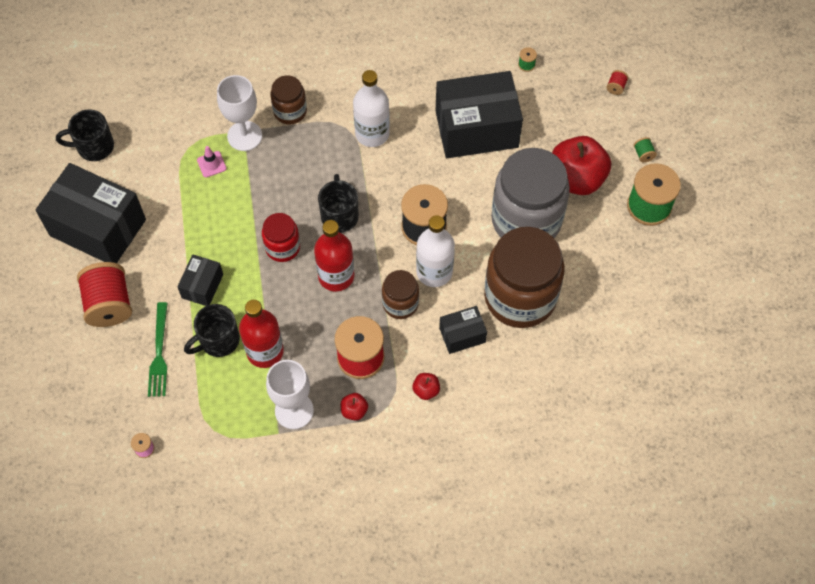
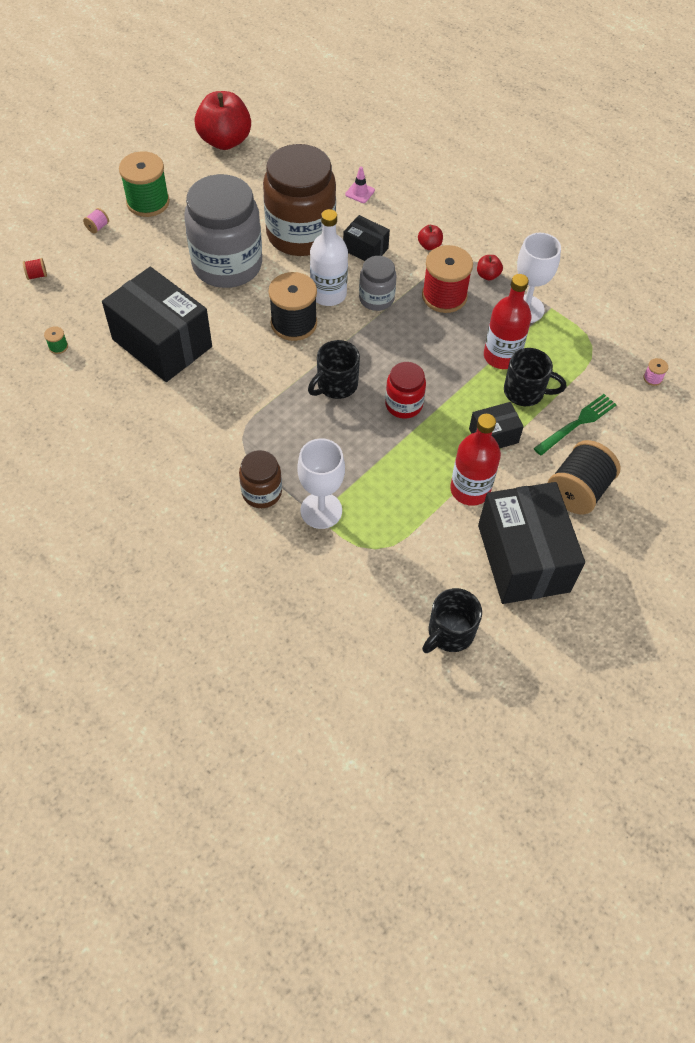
camera: 130 degrees left, 5 degrees down
black mug [56,110,114,161] -> black mug turned 90 degrees clockwise [422,588,482,653]
red spool [77,262,132,327] -> black spool [548,440,621,514]
pink traffic cone [197,146,226,177] -> pink traffic cone moved to [345,166,375,203]
red bottle [314,220,354,291] -> red bottle moved to [450,414,501,506]
white bottle [353,70,390,147] -> none
brown jar [382,270,419,319] -> grey jar [359,256,397,311]
red apple [552,136,611,195] -> red apple moved to [194,91,251,150]
green spool [634,137,657,162] -> pink spool [83,208,109,234]

